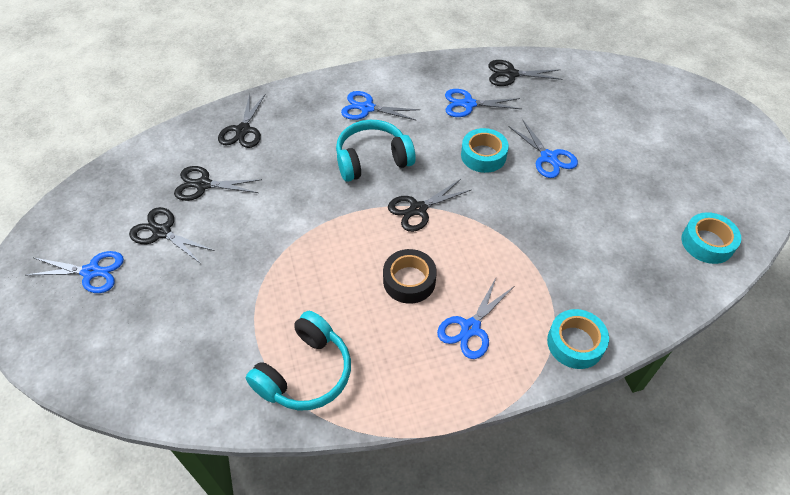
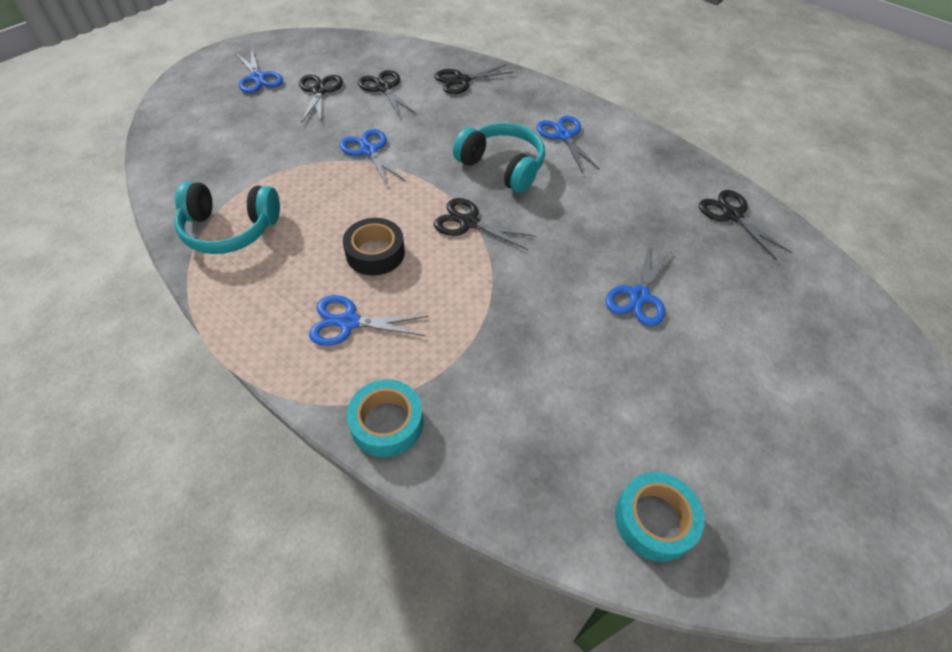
camera: 55 degrees right, 0 degrees up
blue scissors [445,89,521,117] -> blue scissors moved to [339,129,407,187]
turquoise tape [461,128,509,173] -> none

